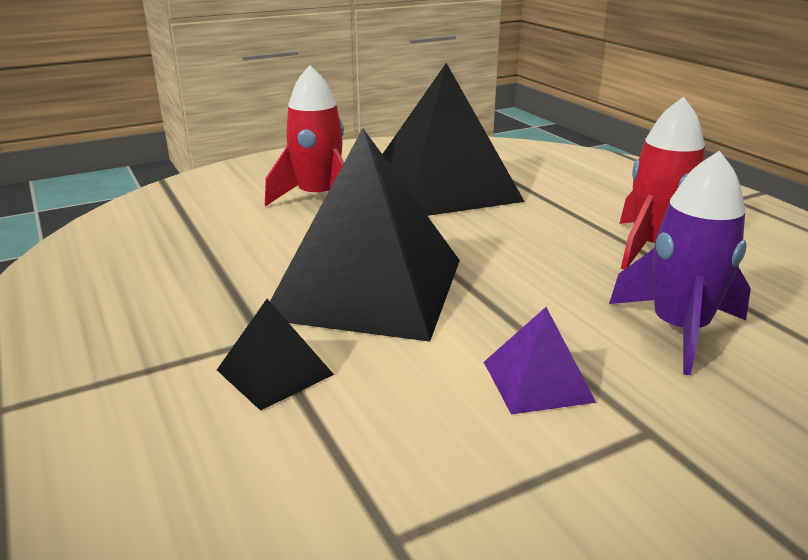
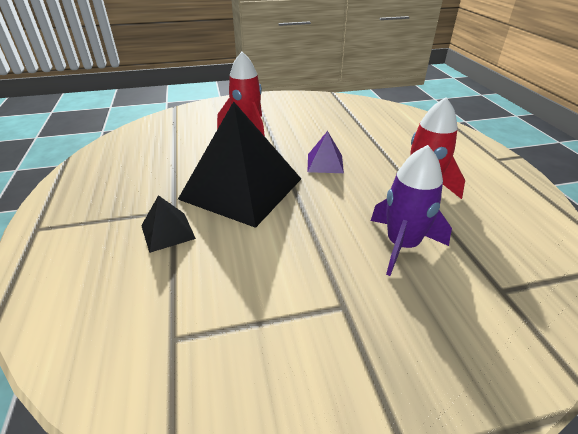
camera: 15 degrees right, 10 degrees up
black pyramid [382,63,525,216] -> none
purple pyramid [484,307,596,414] -> purple pyramid moved to [307,131,344,173]

